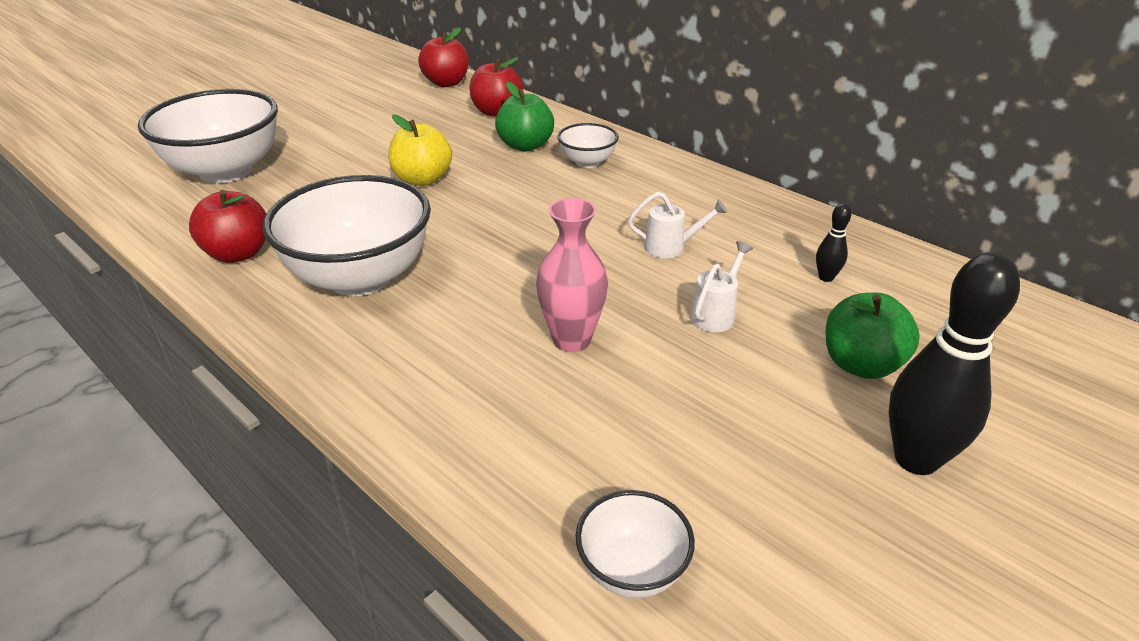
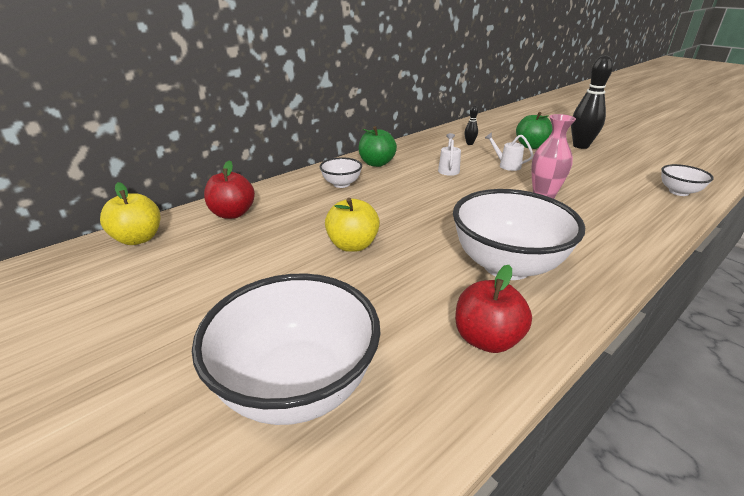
camera: 85 degrees left, 5 degrees down
red apple [418,28,469,87] -> yellow apple [100,182,160,245]
green apple [495,82,554,152] -> green apple moved to [359,126,397,167]

